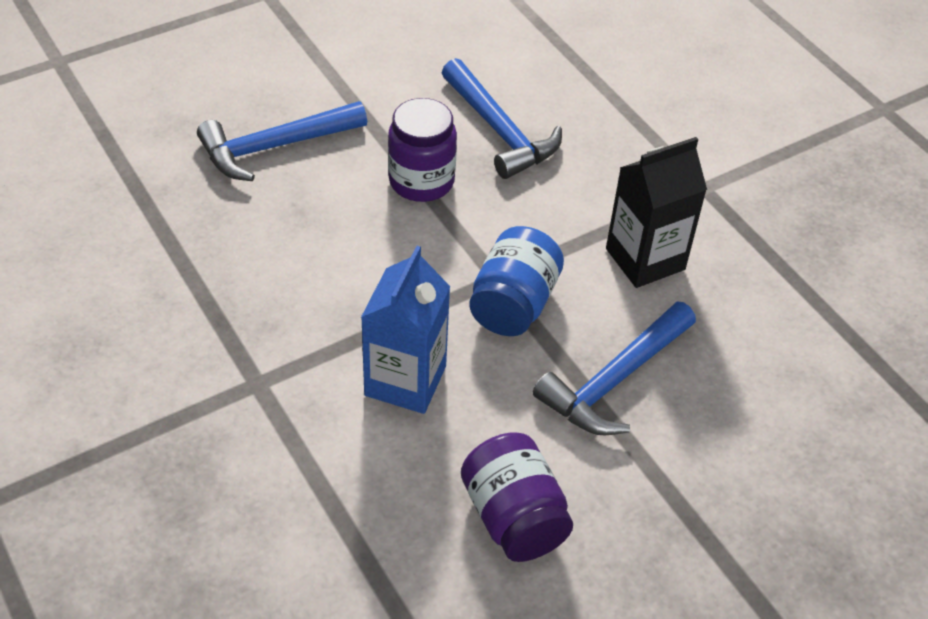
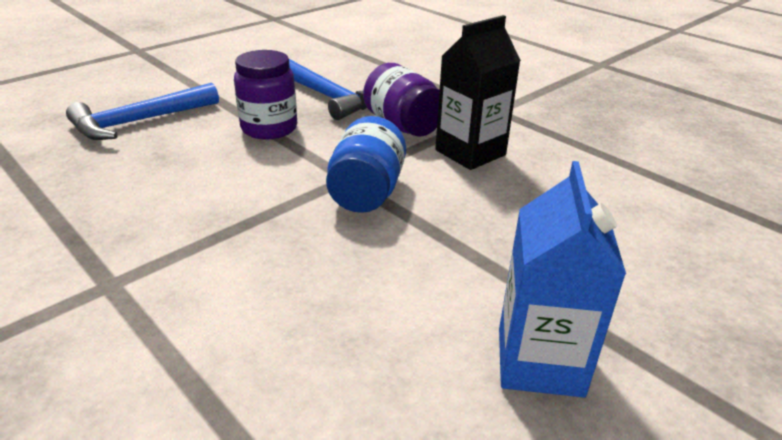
camera: 10 degrees left, 15 degrees down
blue carton [361,246,451,414] -> blue carton moved to [499,161,626,397]
purple jar [461,432,573,562] -> purple jar moved to [363,63,440,136]
blue hammer [533,301,696,435] -> none

